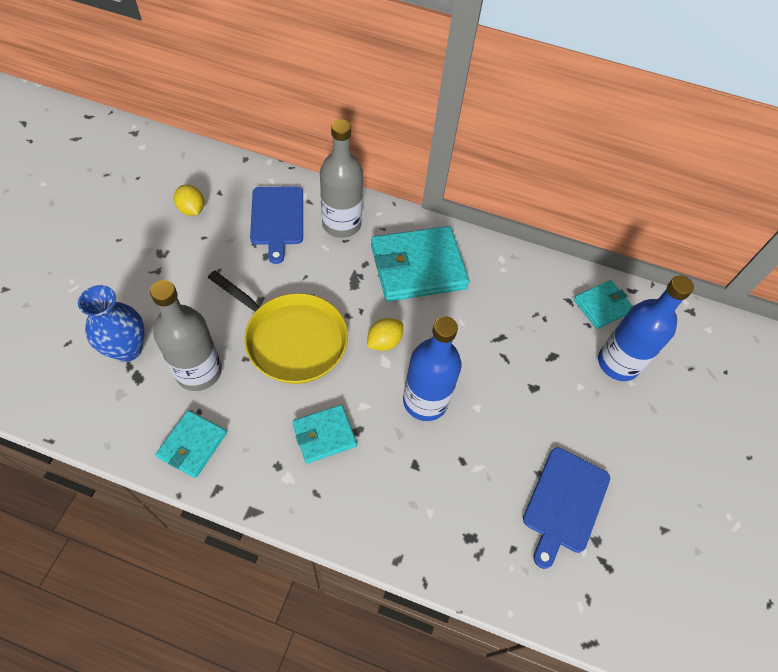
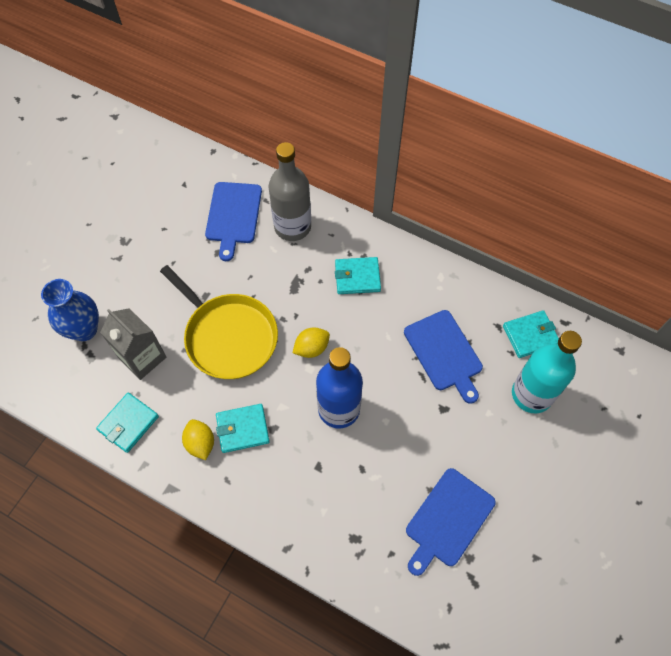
camera: 15 degrees right, 5 degrees up
grey bottle [150,280,222,391] -> grey carton [100,308,166,380]
yellow lemon [174,185,204,216] -> yellow lemon moved to [182,419,214,460]
turquoise wallet [371,226,469,301] -> turquoise wallet [335,257,381,294], size x0.54
blue bottle [598,275,694,381] -> turquoise bottle [512,331,582,413]
none -> blue cutting board [404,310,483,404]

